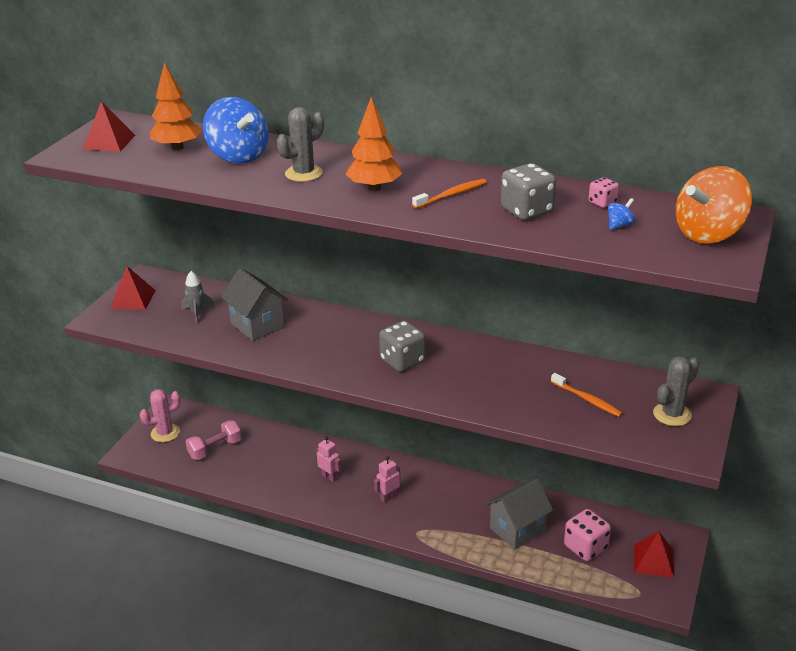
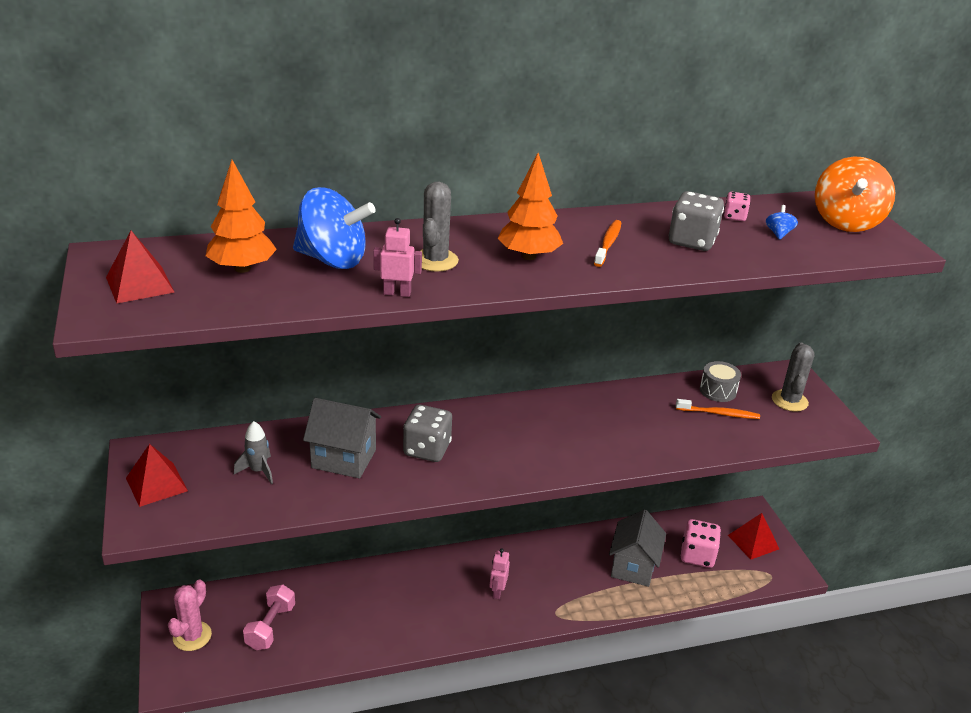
camera: 40 degrees left, 0 degrees up
pink robot [317,436,341,482] -> pink robot moved to [373,218,422,297]
grey dice [379,320,426,372] -> grey dice moved to [403,405,452,462]
none -> grey drum [700,361,741,402]

